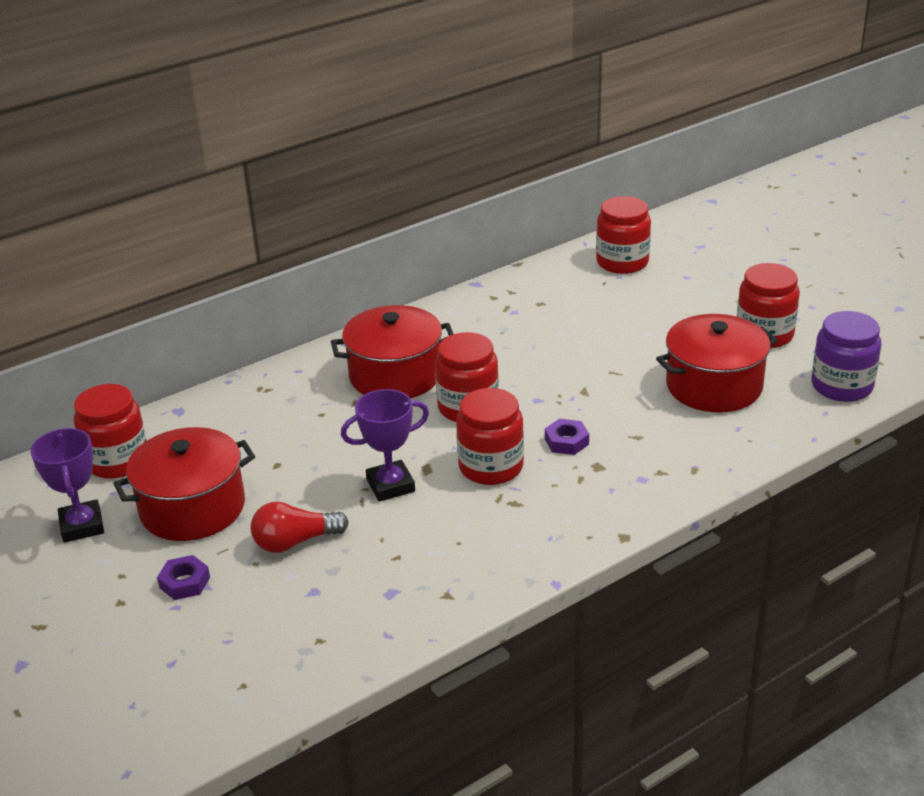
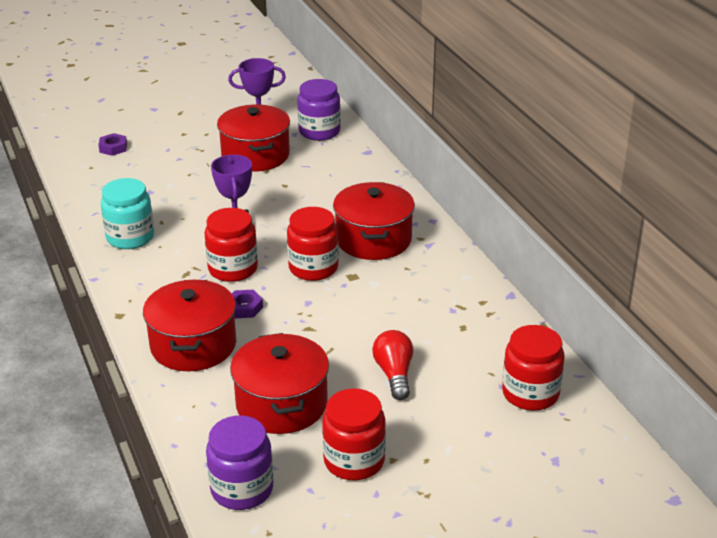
camera: 100 degrees right, 0 degrees up
red jar [74,384,147,479] -> purple jar [297,79,341,141]
purple nut [157,555,210,600] -> purple nut moved to [98,133,127,156]
red light bulb [251,501,349,553] -> red light bulb moved to [372,330,413,400]
none -> turquoise jar [101,178,154,249]
none -> red pot [143,280,236,371]

